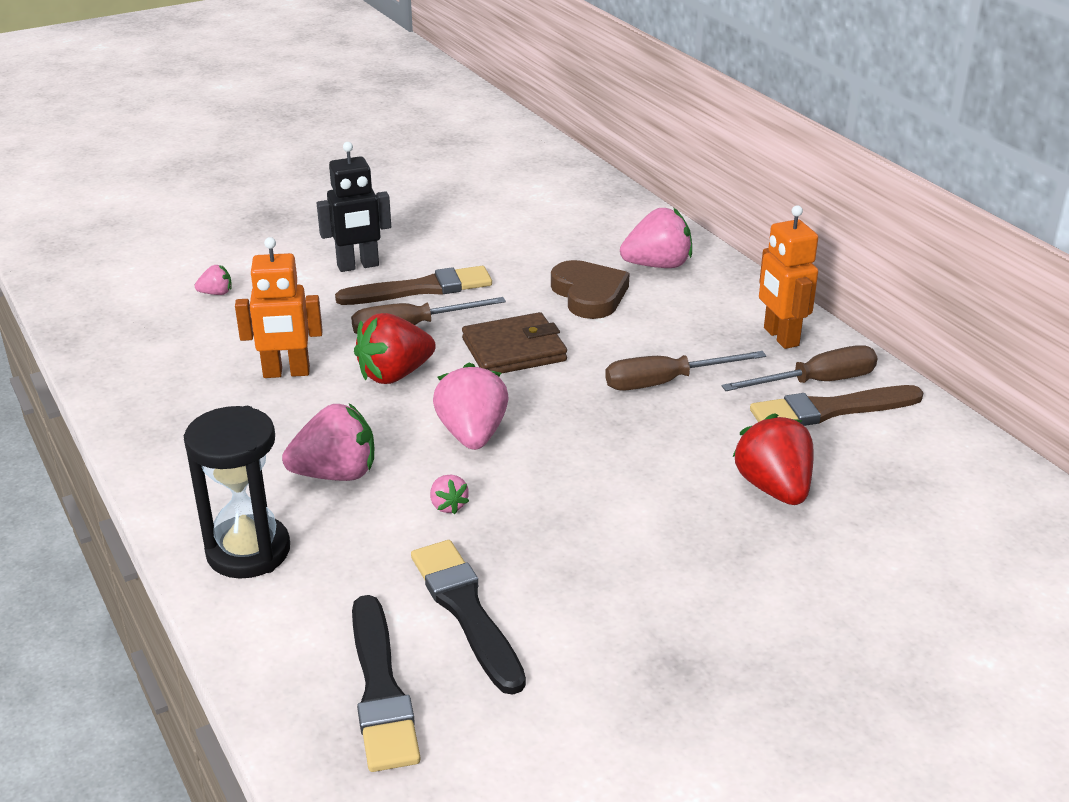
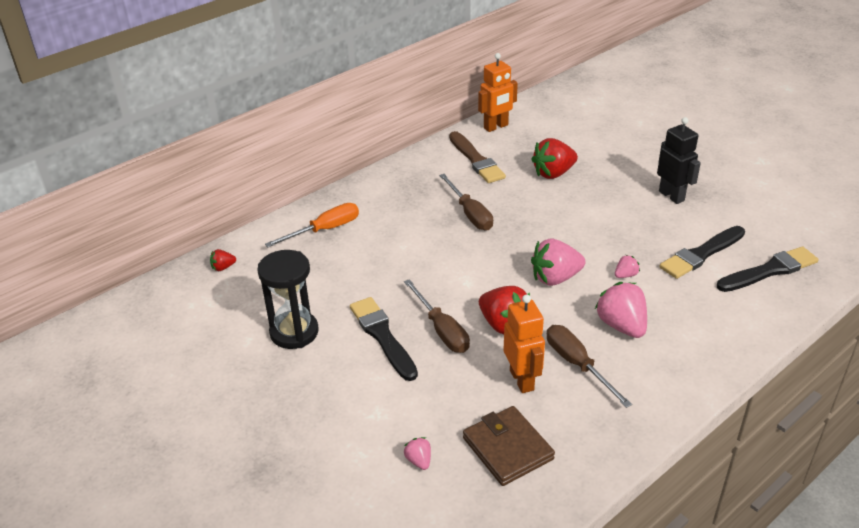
camera: 100 degrees left, 5 degrees up
black hourglass [184,406,290,578] -> black hourglass moved to [257,250,319,349]
black robot [317,142,391,272] -> black robot moved to [657,117,701,204]
brown brush [335,266,492,305] -> black brush [350,297,418,381]
brown wallet [462,312,567,373] -> brown wallet moved to [463,406,555,486]
brown heart [551,260,630,319] -> none
pink strawberry [620,208,692,268] -> orange screwdriver [265,203,359,247]
brown screwdriver [721,345,877,391] -> brown screwdriver moved to [547,325,632,408]
orange robot [759,205,818,349] -> orange robot moved to [478,53,518,132]
none -> red strawberry [210,249,236,271]

